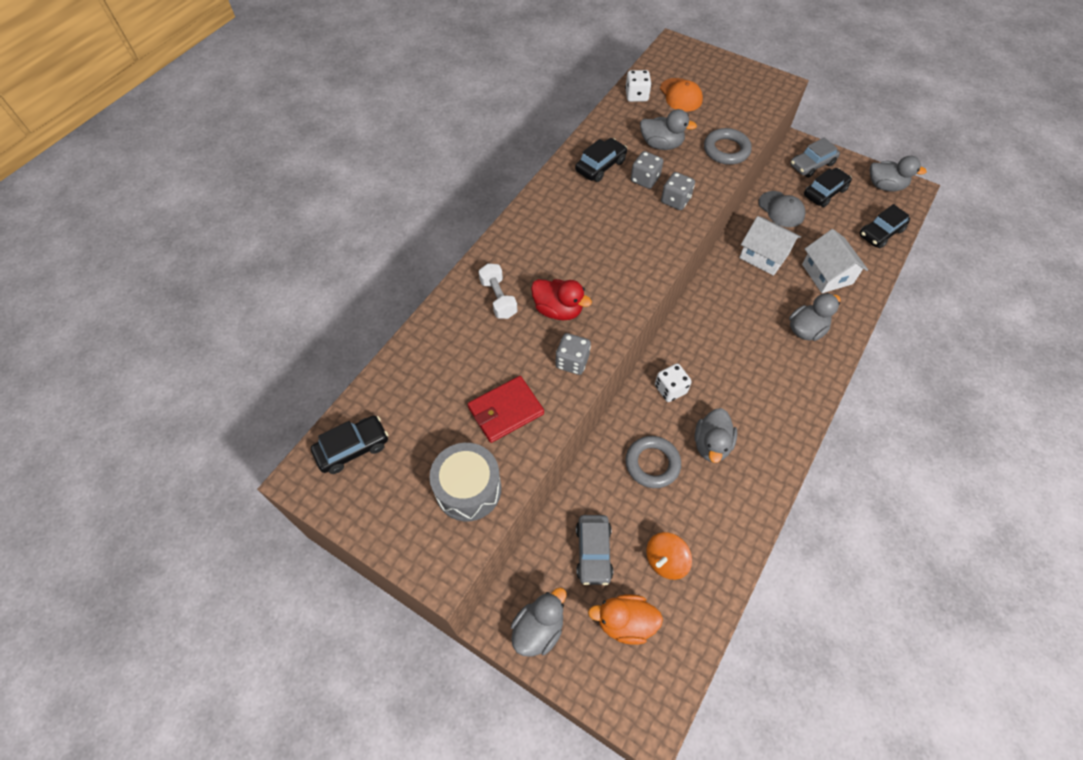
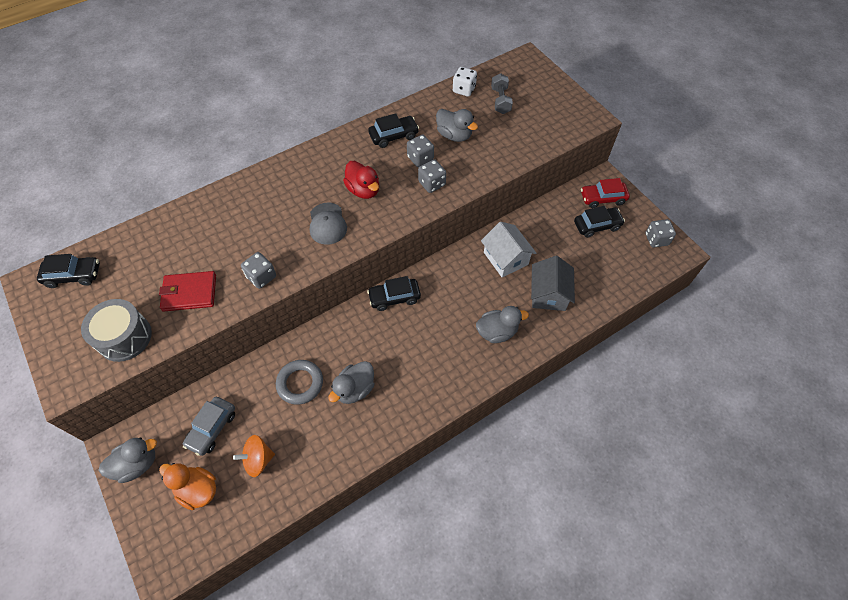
camera: 25 degrees right, 0 degrees up
white dumbbell [478,263,518,319] -> none
red duck [531,279,592,320] -> red duck moved to [343,161,379,199]
white dice [655,363,692,402] -> none
orange cap [660,78,703,112] -> grey dumbbell [491,73,513,114]
grey ring [704,128,752,165] -> none
grey cap [758,191,806,227] -> grey cap moved to [310,202,347,245]
grey car [790,138,840,178] -> red car [581,178,630,208]
white house [802,229,868,293] -> grey house [531,256,575,311]
black car [859,204,910,248] -> black car moved to [367,276,421,311]
grey duck [870,156,927,192] -> grey dice [646,219,676,247]

